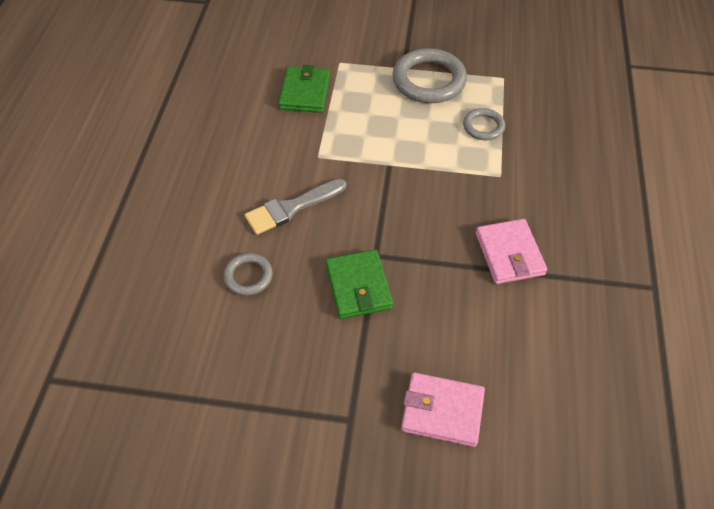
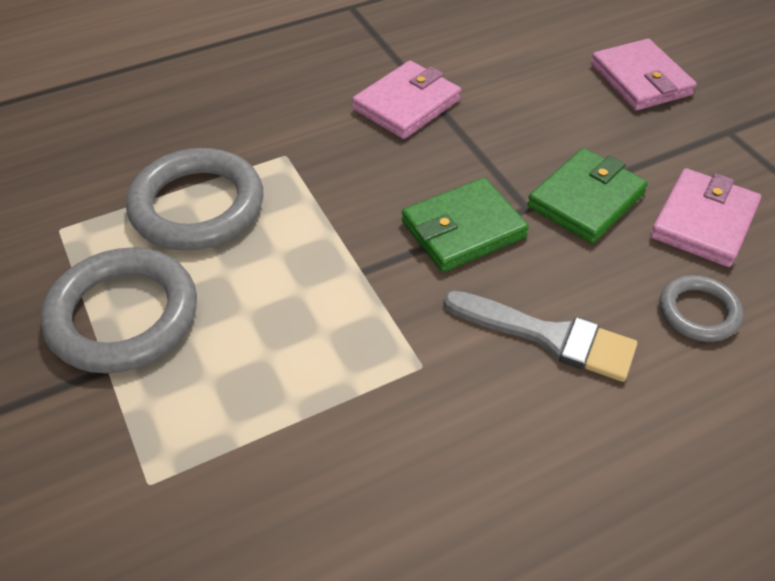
camera: 125 degrees left, 5 degrees down
green wallet [278,65,330,113] -> green wallet moved to [402,178,529,272]
grey ring [463,108,505,140] -> grey ring [126,148,263,251], size x1.86
none -> pink wallet [650,168,761,267]

